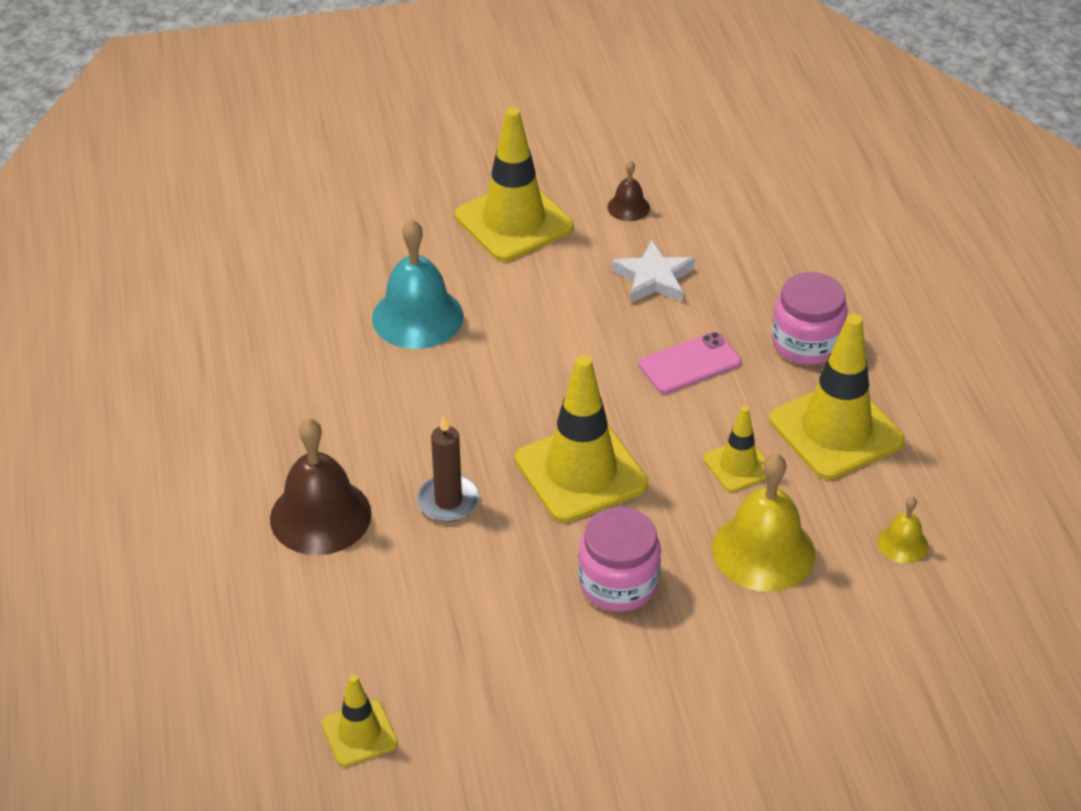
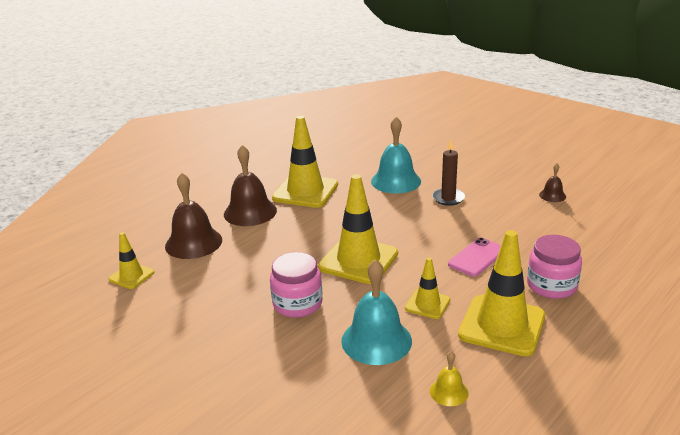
camera: 55 degrees right, 15 degrees down
brown candle [417,416,480,522] -> brown candle moved to [432,140,465,206]
yellow traffic cone [455,107,574,261] -> yellow traffic cone moved to [272,116,338,208]
white star [612,240,695,303] -> none
pink phone [639,332,741,394] -> pink phone turned 75 degrees counterclockwise [448,238,501,277]
yellow bell [712,453,815,592] -> turquoise bell [341,259,412,365]
none -> brown bell [165,173,222,259]

